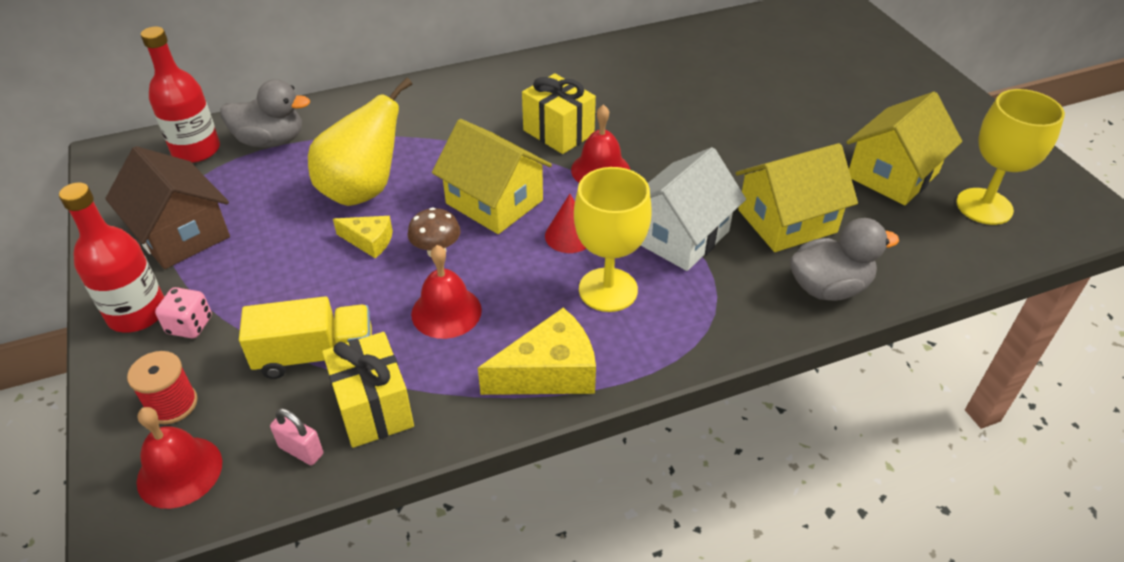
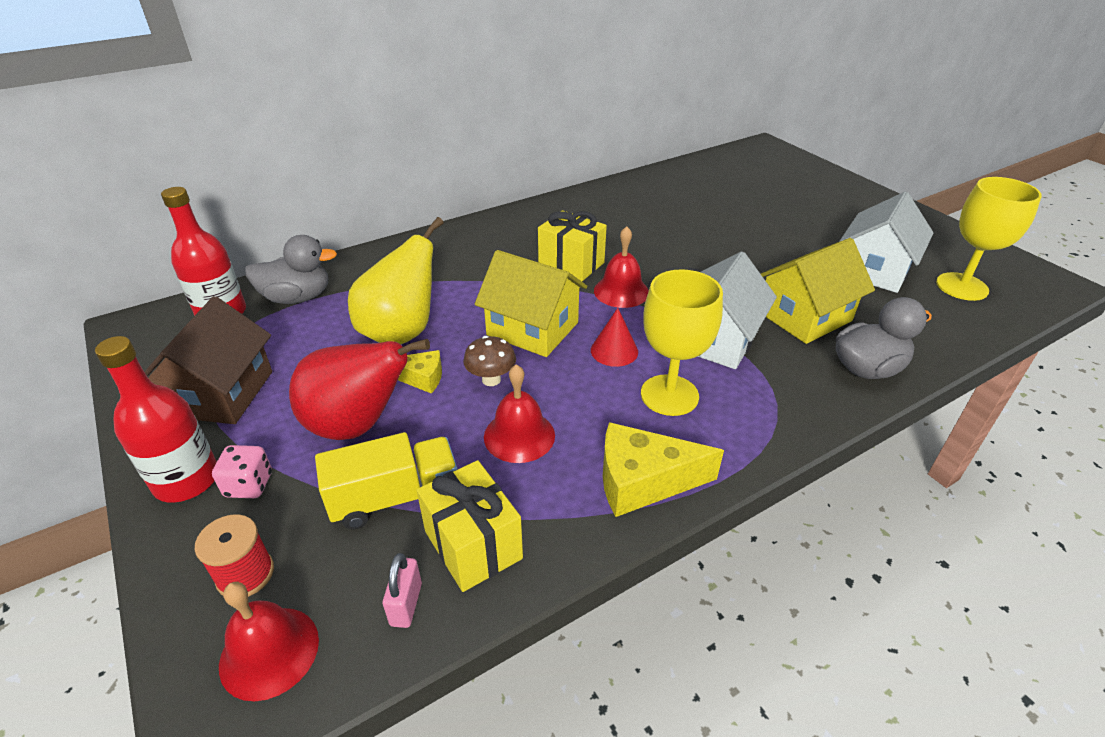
camera: 10 degrees left, 5 degrees down
brown house [105,146,230,269] -> brown house turned 60 degrees clockwise [145,296,272,424]
pink padlock [270,408,323,465] -> pink padlock turned 75 degrees clockwise [383,553,422,628]
yellow cheese [478,308,596,395] -> yellow cheese turned 150 degrees counterclockwise [603,422,724,517]
yellow house [847,92,962,205] -> white house [839,192,933,293]
none -> red pear [289,339,430,440]

